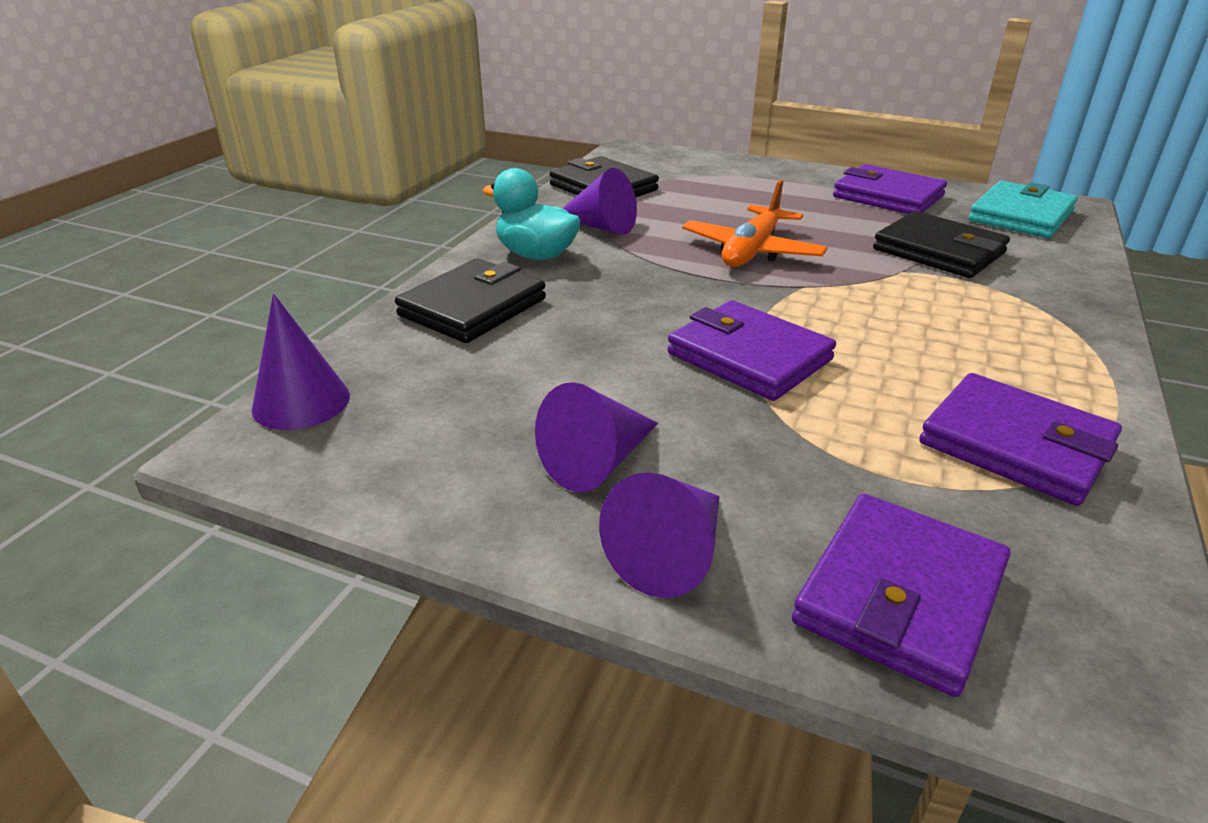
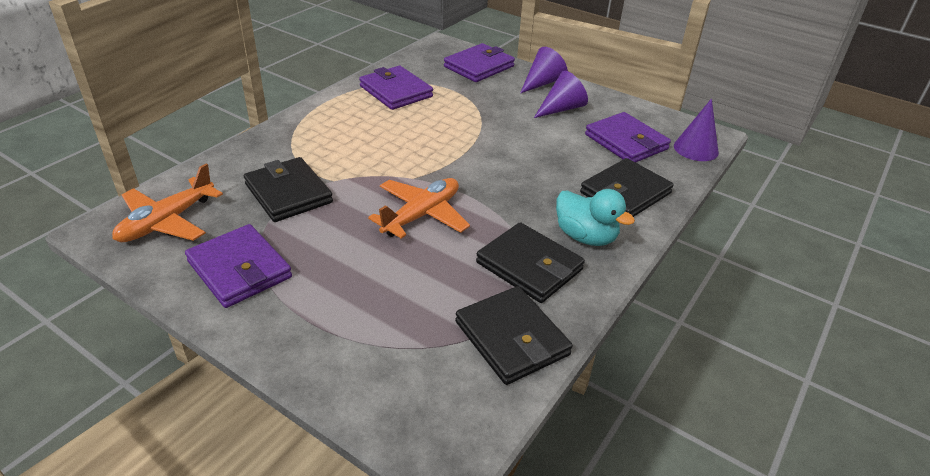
camera: 170 degrees left, 5 degrees up
purple cone [562,168,637,235] -> black wallet [476,222,585,303]
purple wallet [667,300,836,401] -> purple wallet moved to [585,112,671,163]
turquoise wallet [969,181,1078,238] -> orange plane [112,163,223,242]

